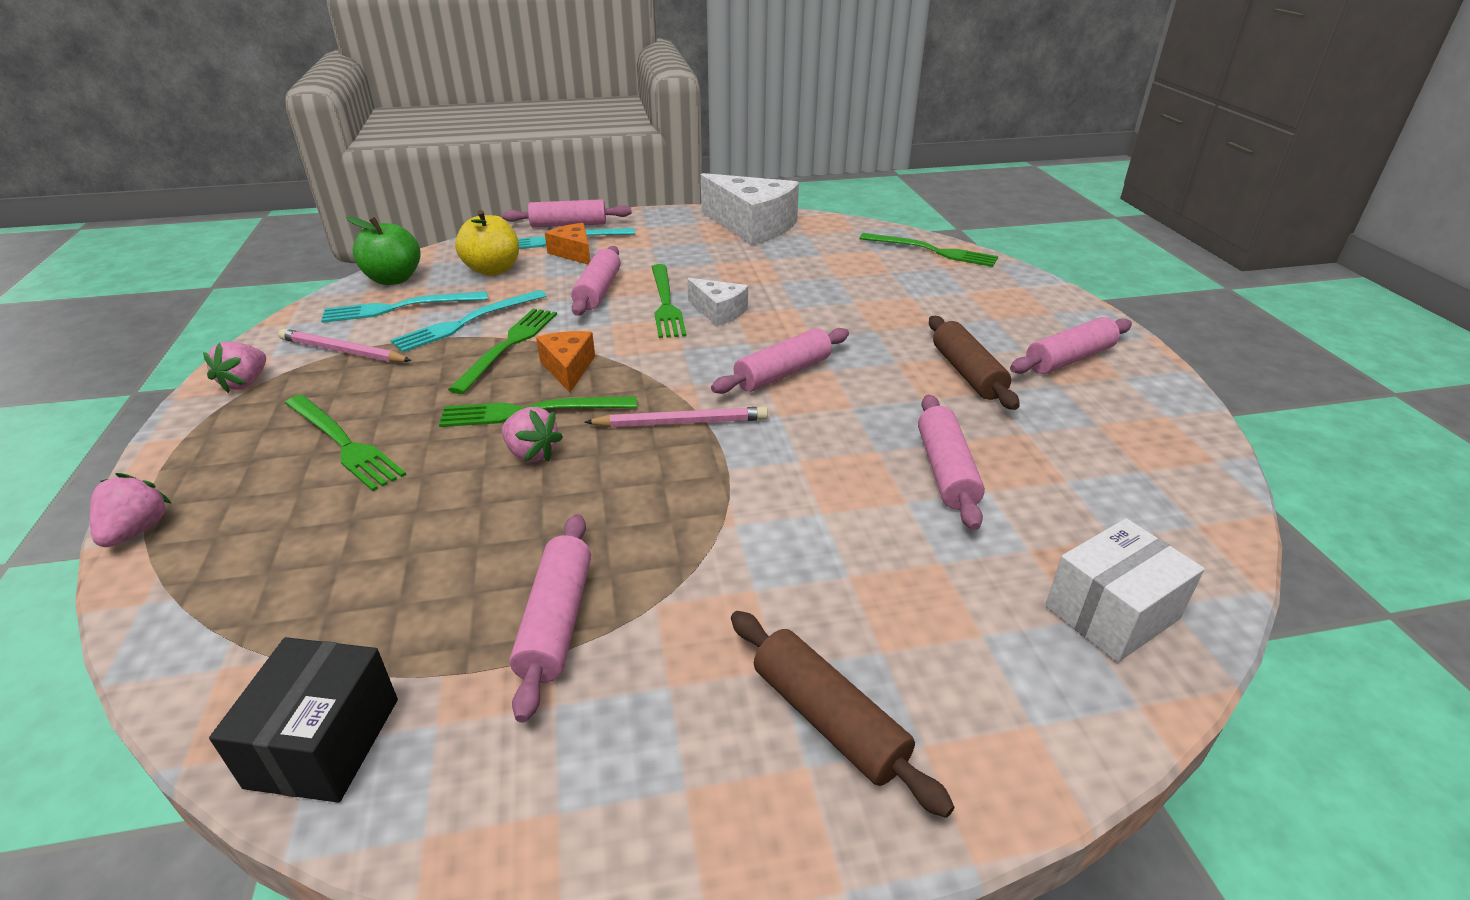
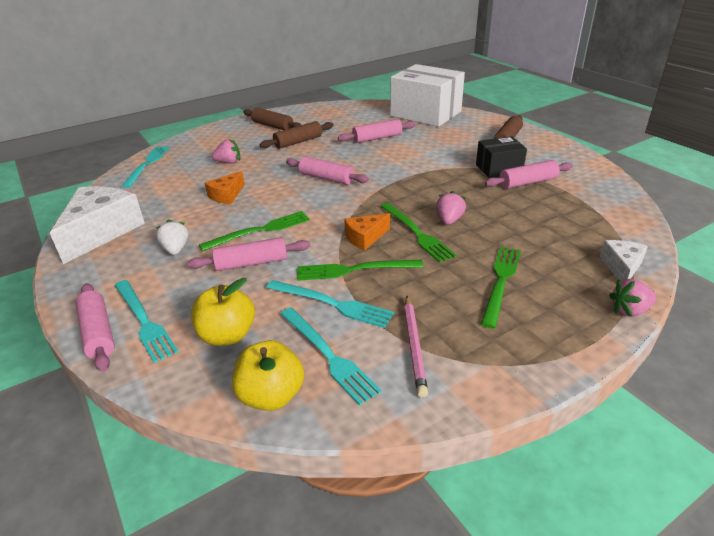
camera: 110 degrees left, 0 degrees up
pink strawberry [203,341,266,393] -> pink strawberry moved to [212,139,240,164]
black box [209,637,398,803] -> black box moved to [476,136,527,178]
green apple [346,216,421,285] -> yellow apple [232,340,304,411]
orange cheese [545,223,590,265] -> orange cheese moved to [205,171,245,205]
pink pencil [584,407,768,427] -> none
white cheese [687,278,748,326] -> white cheese moved to [600,240,648,281]
green fork [859,233,998,267] -> turquoise fork [122,146,170,188]
pink rolling pin [1010,317,1132,374] -> brown rolling pin [244,108,301,130]
white box [1045,518,1205,662] -> white box [390,64,465,127], size x1.86
none -> white strawberry [156,219,189,255]

